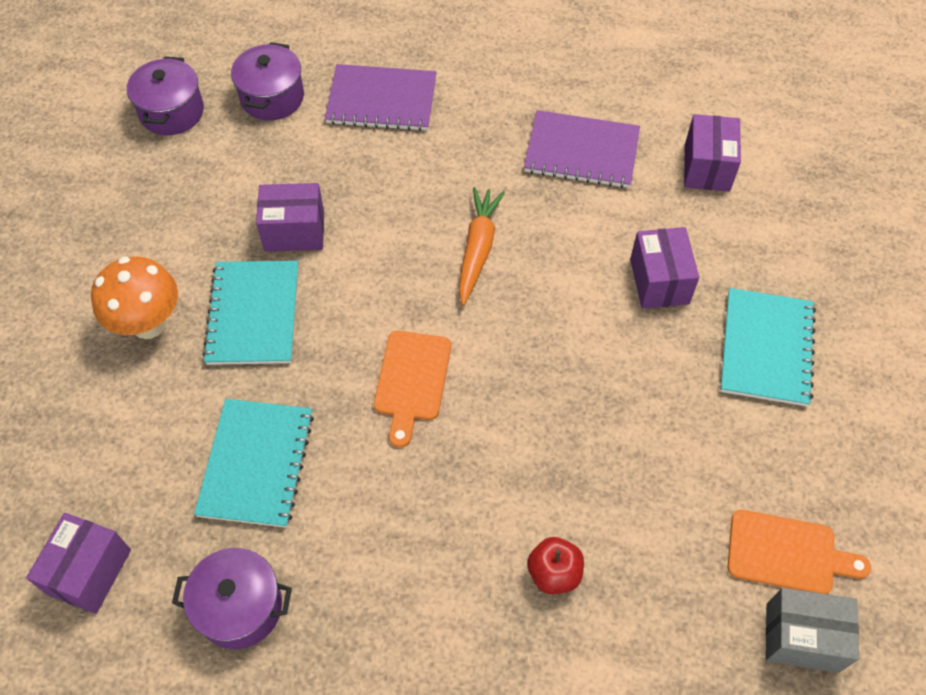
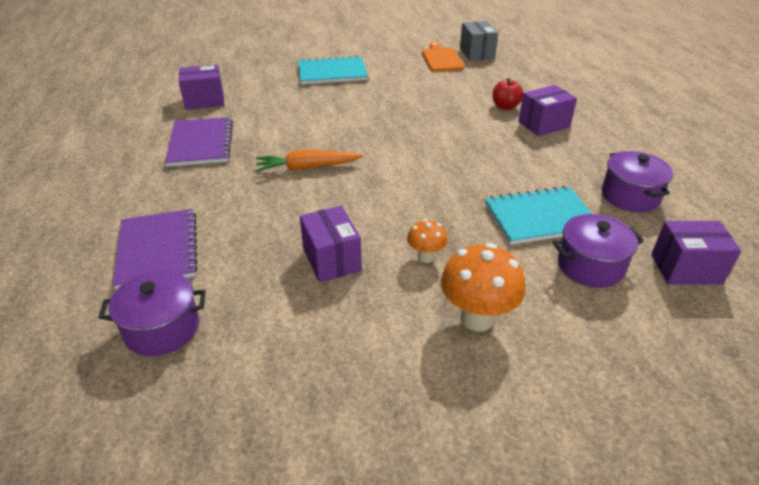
camera: 110 degrees left, 20 degrees down
purple pot [127,56,204,135] -> purple pot moved to [553,214,644,288]
turquoise notebook [202,261,298,365] -> orange mushroom [407,219,448,263]
orange cutting board [374,331,451,448] -> none
purple box [630,227,699,309] -> purple box moved to [518,85,577,136]

